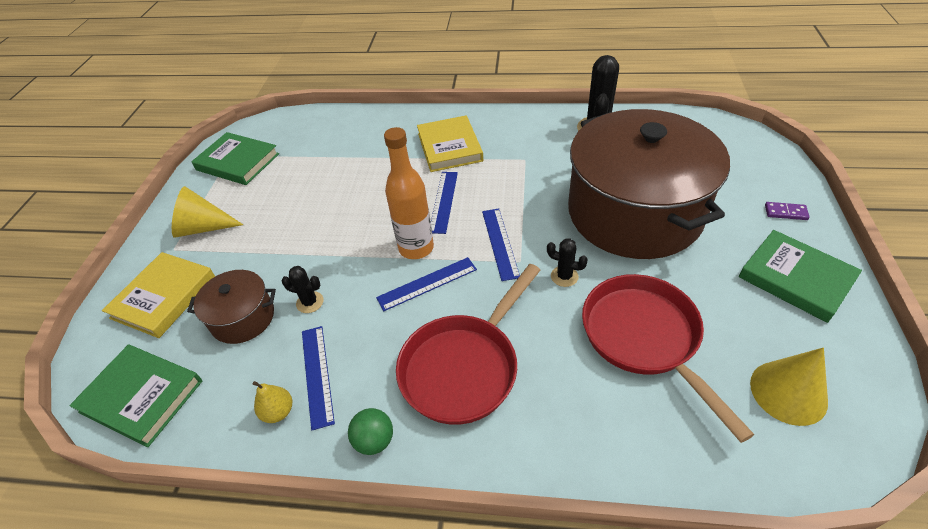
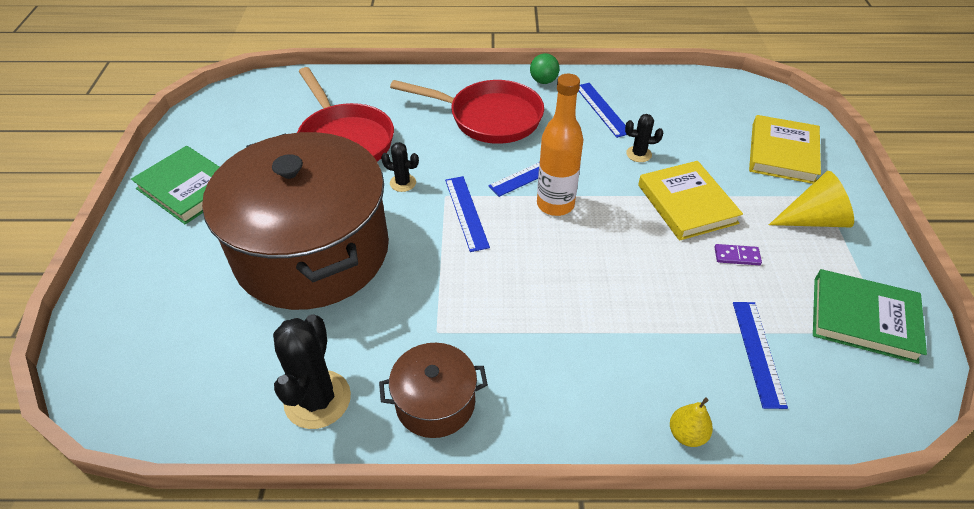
camera: 170 degrees right, 0 degrees up
green book [70,345,202,447] -> none
brown pot [187,270,276,344] -> brown pot moved to [379,343,488,438]
yellow pear [253,381,292,423] -> yellow pear moved to [670,397,713,447]
red pan [396,264,540,425] -> red pan turned 75 degrees clockwise [390,80,544,144]
yellow book [417,116,483,172] -> yellow book moved to [638,161,743,241]
blue ruler [431,172,458,234] -> blue ruler moved to [733,302,788,409]
yellow cone [750,348,828,426] -> none
purple domino [765,202,810,220] -> purple domino moved to [715,244,762,265]

